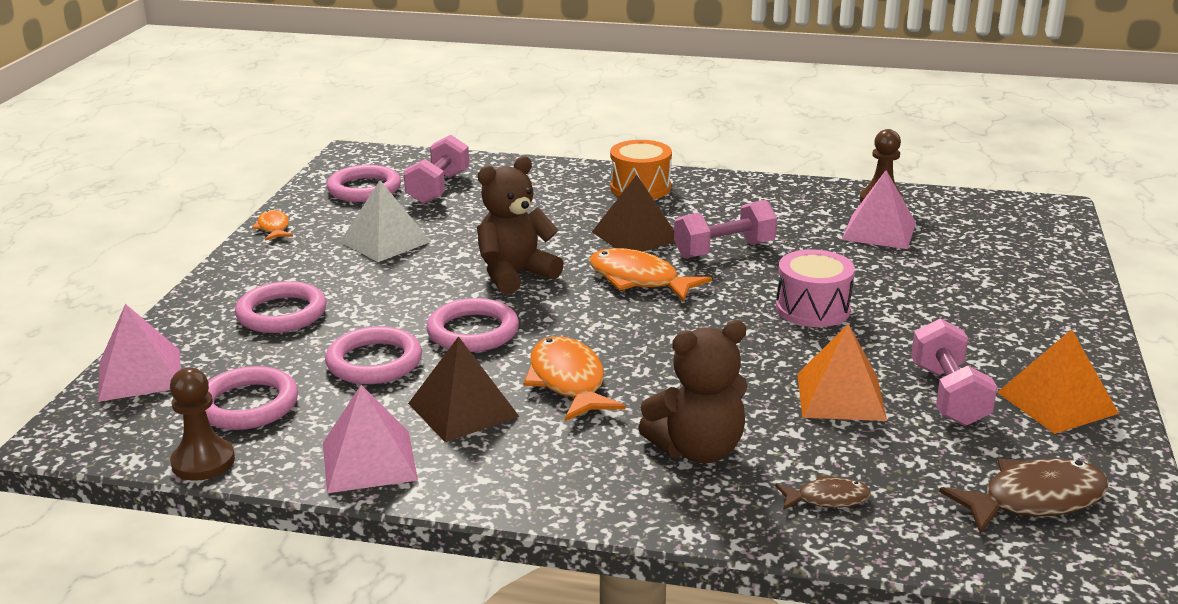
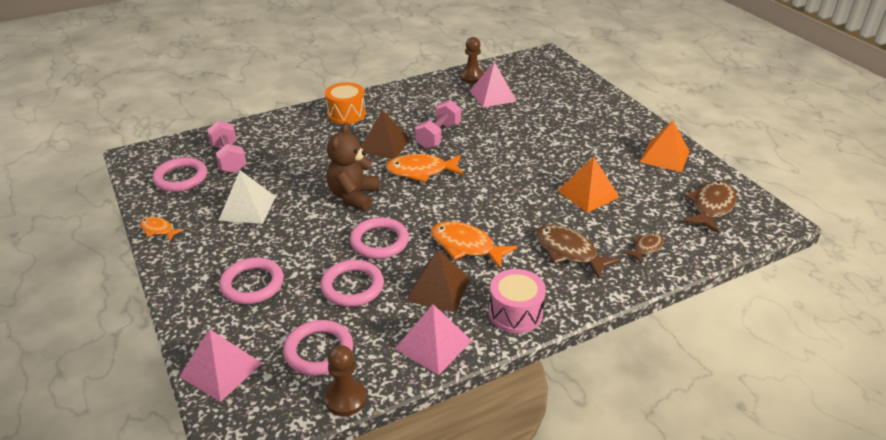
camera: 40 degrees left, 10 degrees up
brown teddy bear [638,320,748,463] -> brown fish [536,224,621,279]
pink drum [776,249,855,327] -> pink drum moved to [489,269,546,333]
pink dumbbell [911,318,997,426] -> none

